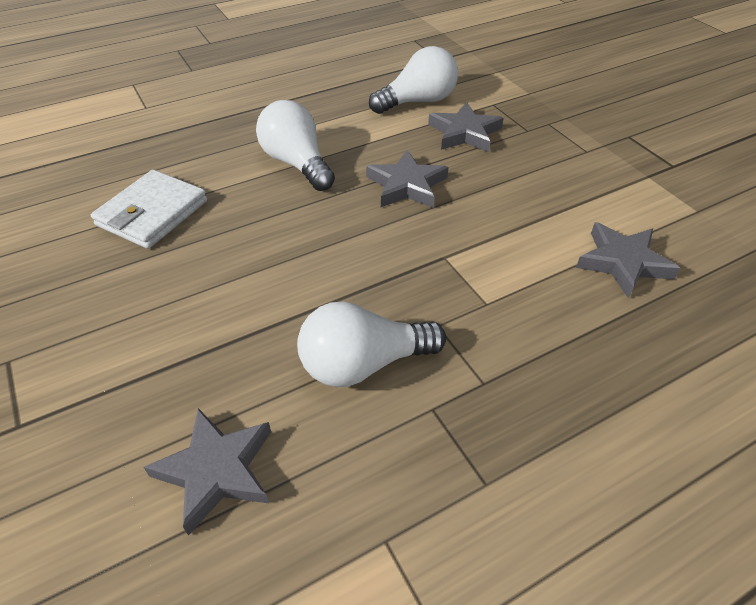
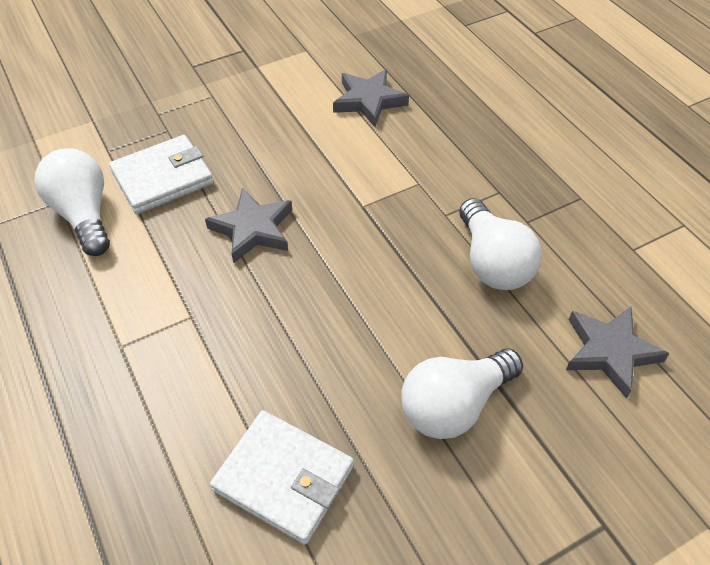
camera: 90 degrees left, 5 degrees up
white light bulb [256,100,335,191] -> white light bulb moved to [401,348,523,439]
grey star [428,102,504,152] -> white wallet [109,135,214,214]

